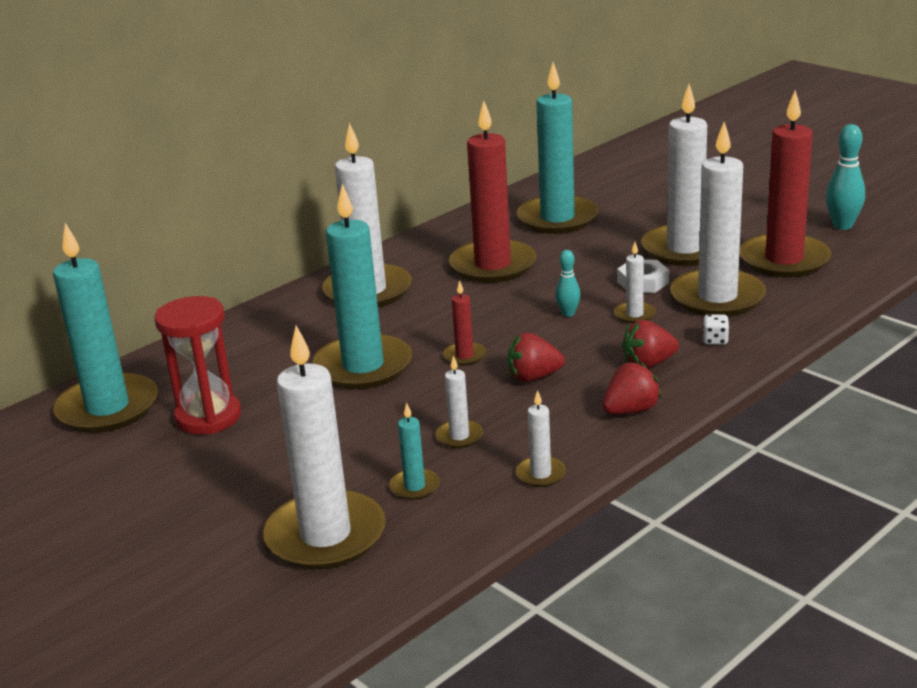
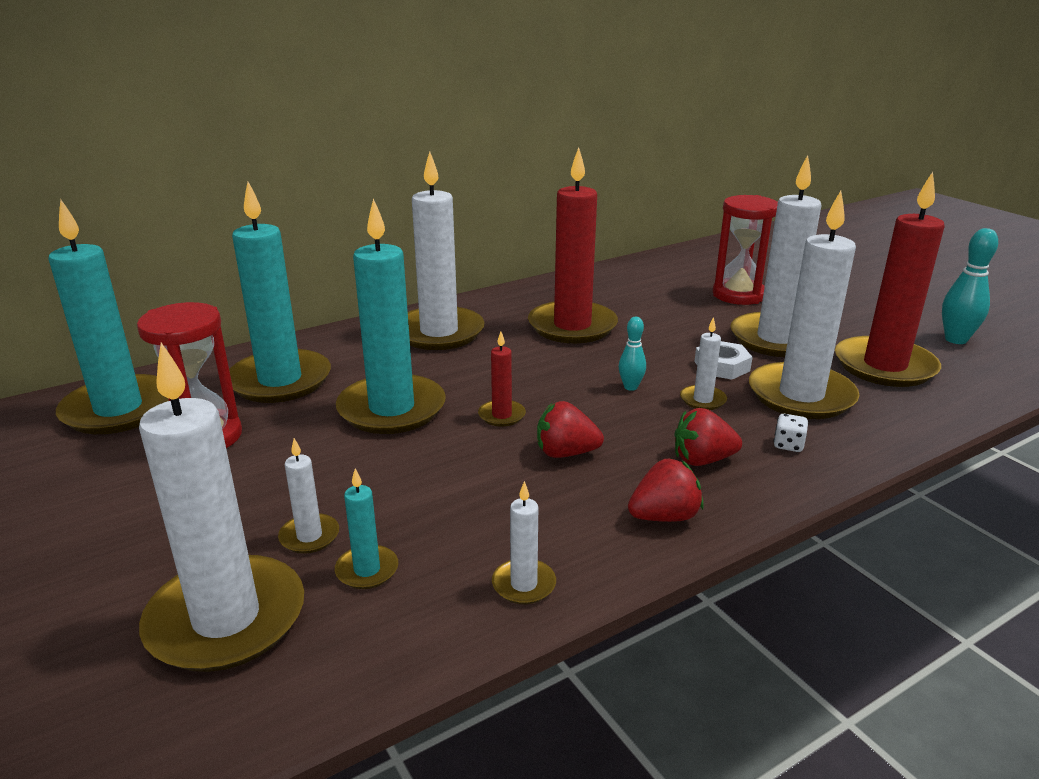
camera: 10 degrees right, 0 degrees up
white candle [435,355,483,448] -> white candle moved to [278,438,339,554]
turquoise candle [517,62,599,234] -> turquoise candle moved to [229,182,331,403]
none -> red hourglass [713,195,778,305]

